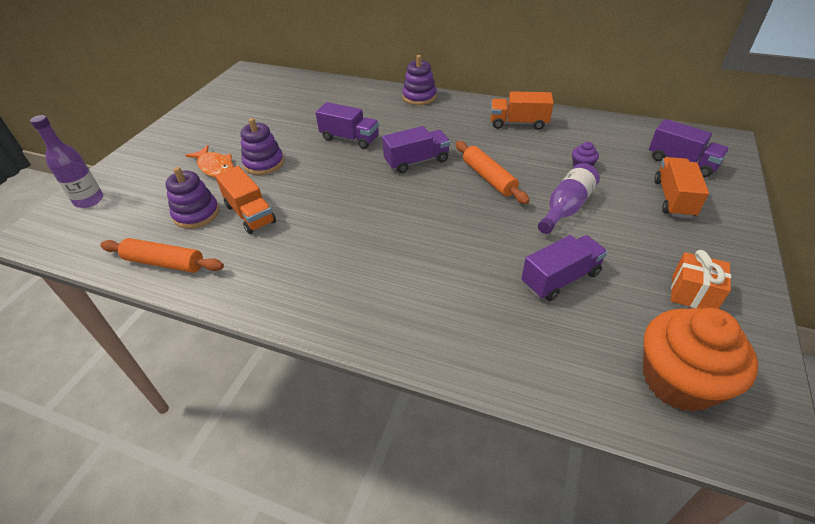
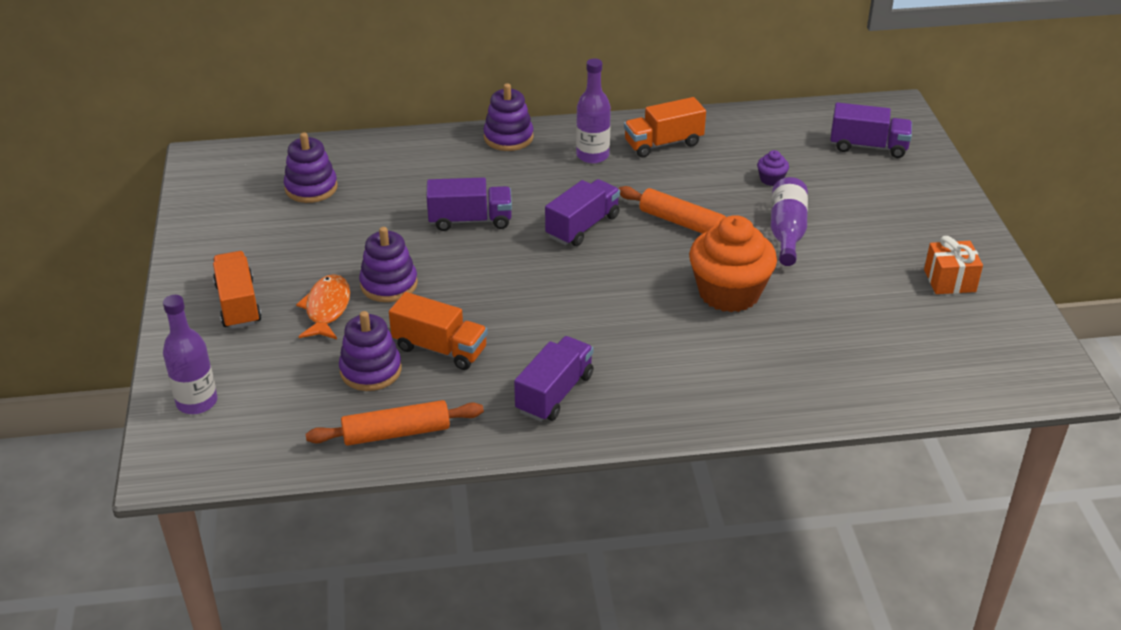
camera: 30 degrees left, 5 degrees down
orange fish [185,145,234,178] -> orange fish turned 105 degrees counterclockwise [296,274,350,339]
purple truck [521,235,607,301] -> purple truck moved to [514,336,594,422]
orange cupcake [643,308,758,412] -> orange cupcake moved to [689,215,777,312]
orange truck [654,157,709,218] -> orange truck moved to [213,251,262,329]
none -> purple stacking toy [284,132,338,203]
none -> purple bottle [576,58,611,164]

